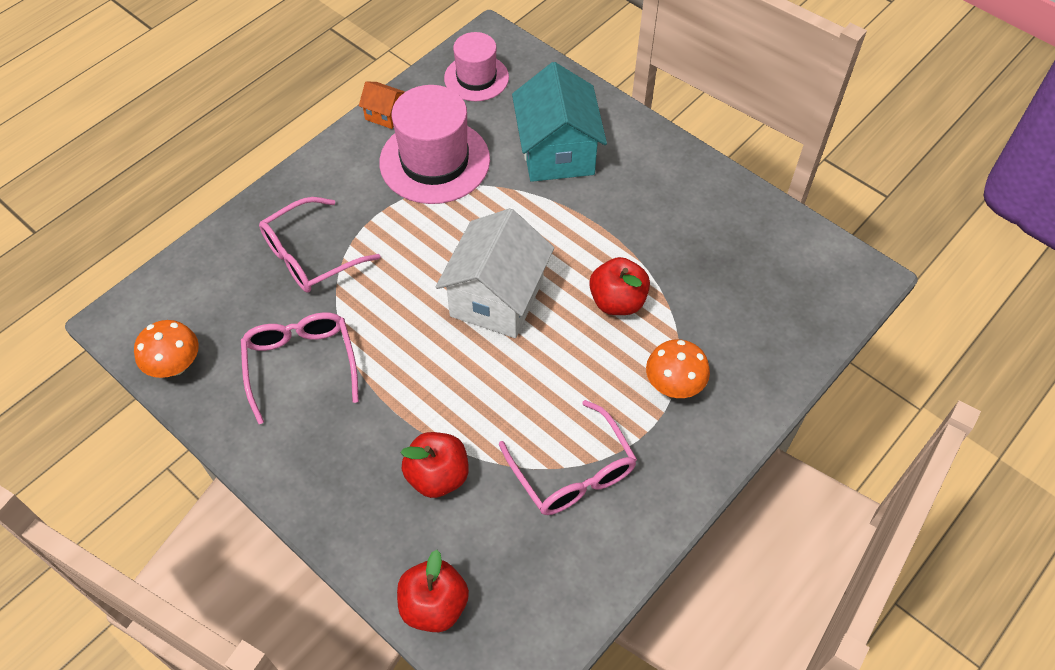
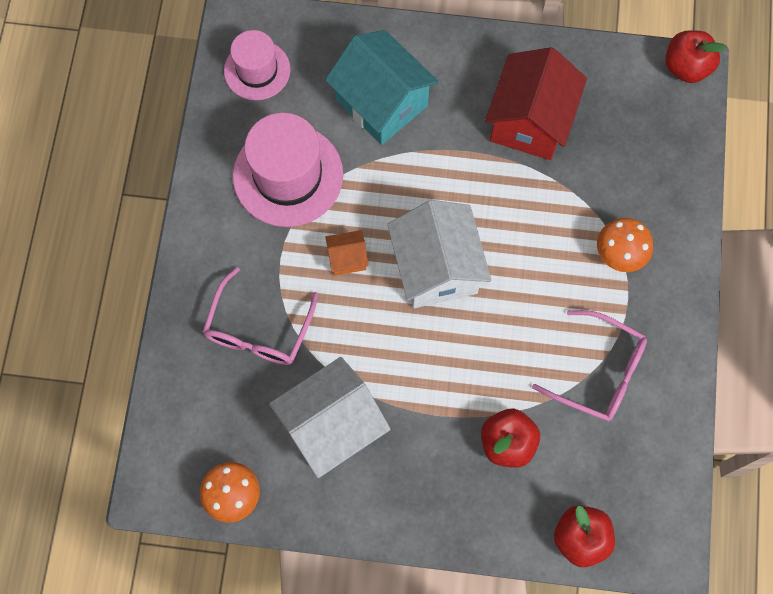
camera: 35 degrees left, 15 degrees up
pink glasses [241,312,359,424] -> white house [269,357,391,478]
orange house [359,81,405,129] -> orange house moved to [325,230,369,275]
red apple [589,257,650,315] -> red apple moved to [665,30,725,83]
none -> red house [485,47,587,160]

